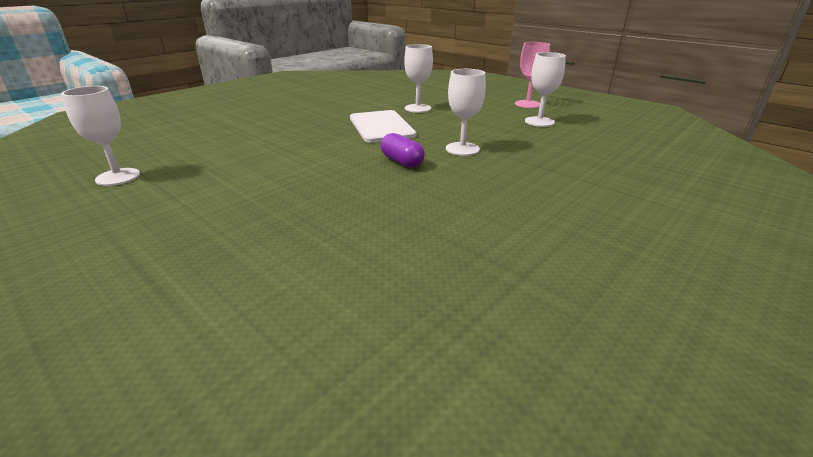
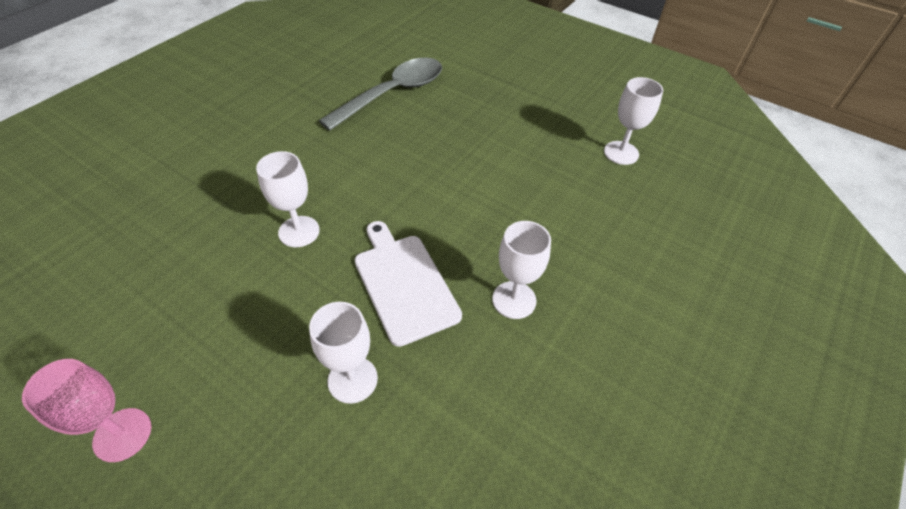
camera: 170 degrees right, 20 degrees up
purple capsule [380,133,425,168] -> none
white goblet [525,52,566,127] -> white goblet moved to [492,221,551,319]
none -> grey spoon [319,58,442,131]

